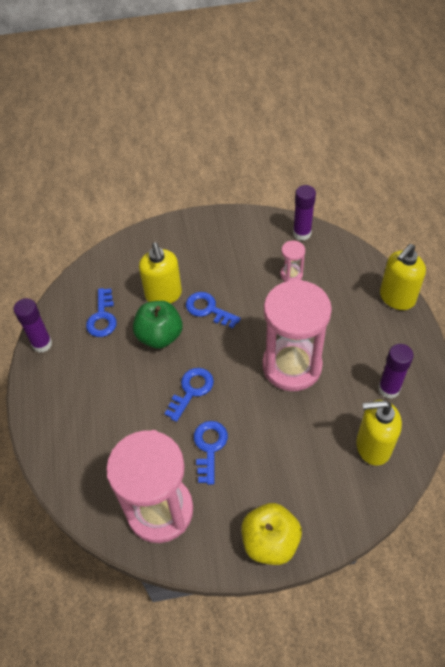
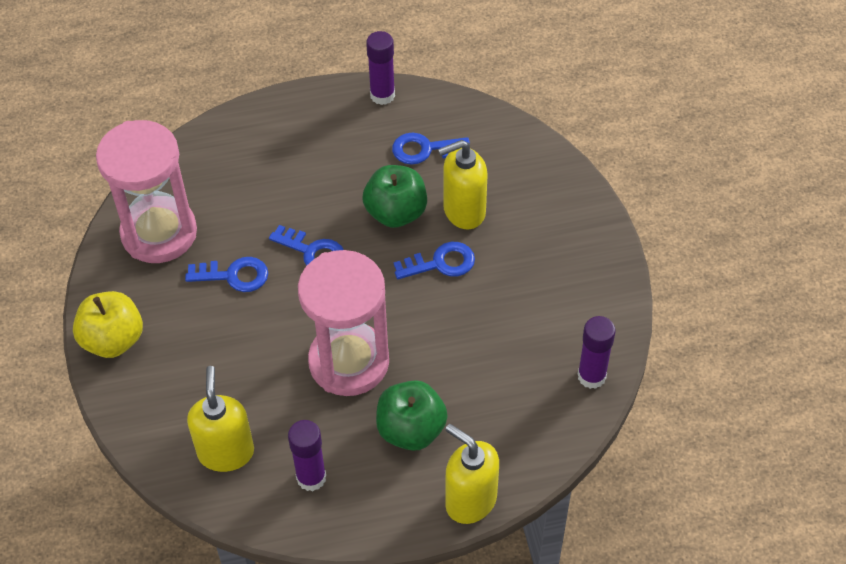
camera: 85 degrees right, 0 degrees up
blue key [186,292,241,328] -> blue key turned 45 degrees clockwise [394,242,475,279]
pink hourglass [280,241,305,282] -> none
none -> green apple [376,380,448,451]

